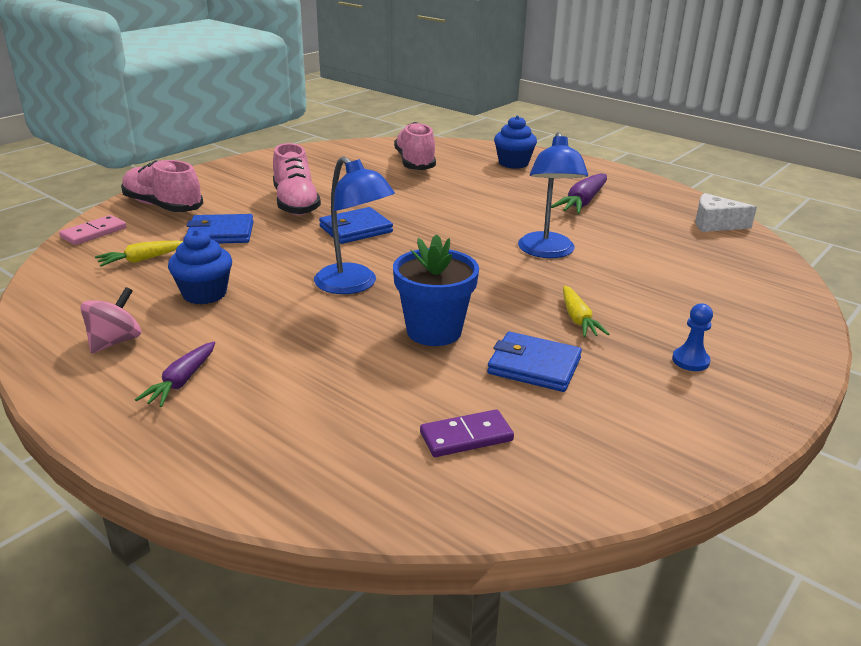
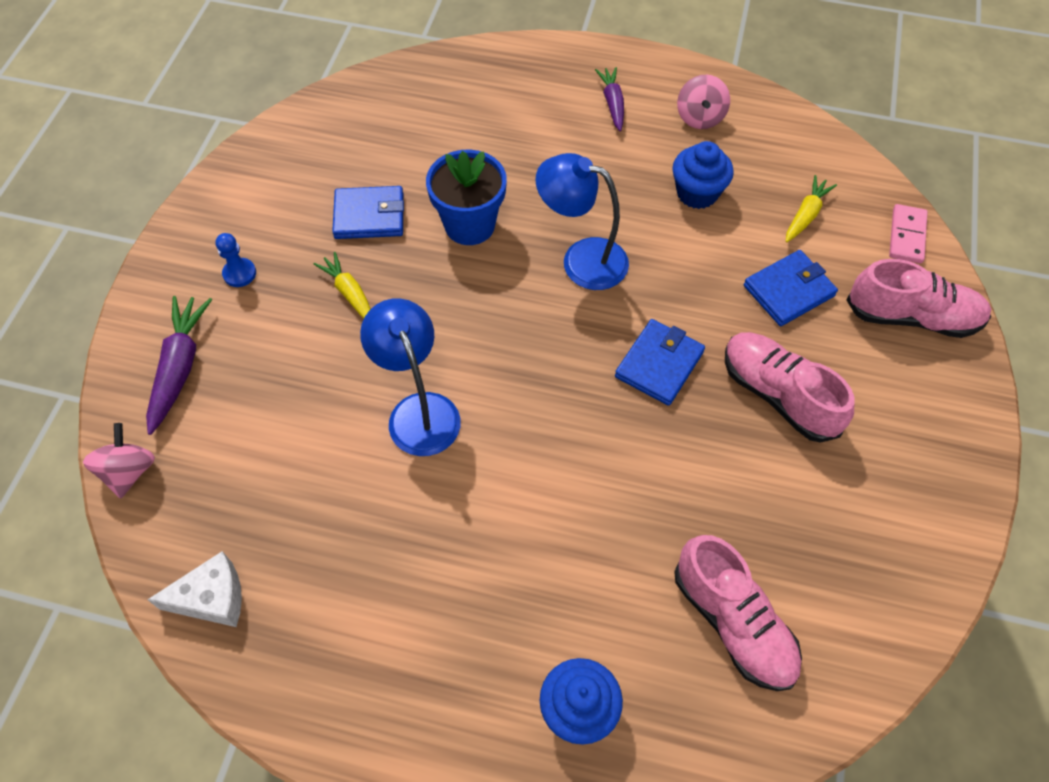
camera: 155 degrees right, 30 degrees up
purple domino [420,409,514,457] -> none
purple carrot [551,173,607,214] -> purple carrot moved to [146,296,212,435]
none -> pink spinning top [83,423,155,498]

